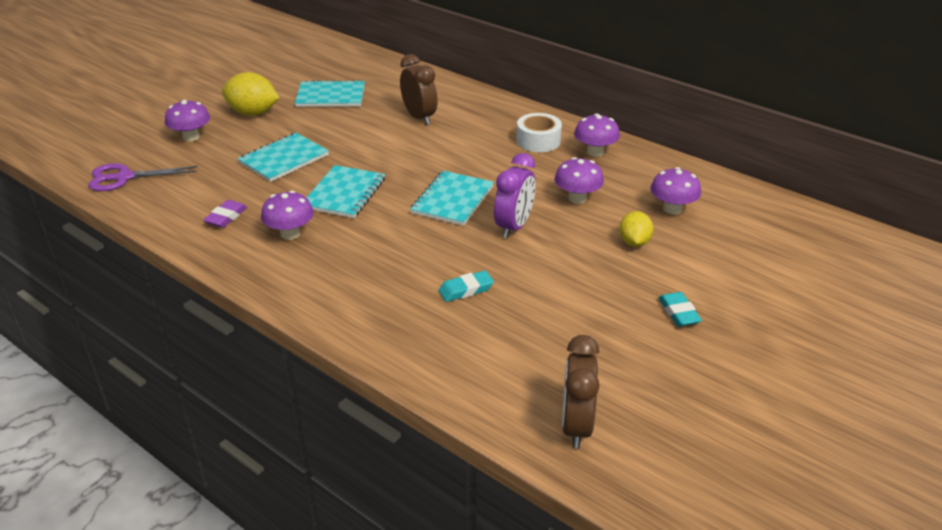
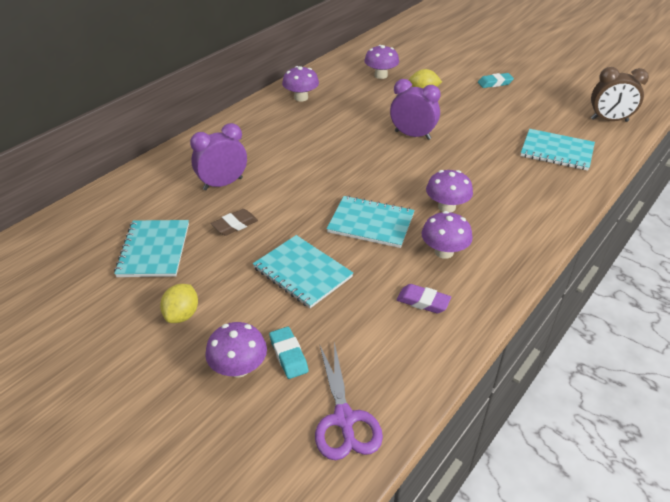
camera: 90 degrees left, 5 degrees up
yellow lemon [222,72,279,116] -> yellow lemon [160,284,198,323], size x0.63
brown clock [400,54,438,125] -> purple clock [190,123,247,190]
turquoise notebook [410,171,494,226] -> turquoise notebook moved to [520,129,595,171]
turquoise eraser [438,270,494,302] -> turquoise eraser moved to [269,327,309,379]
white tape [516,113,562,152] -> none
purple mushroom [555,157,604,204] -> purple mushroom moved to [426,170,473,212]
none -> brown eraser [211,209,258,236]

